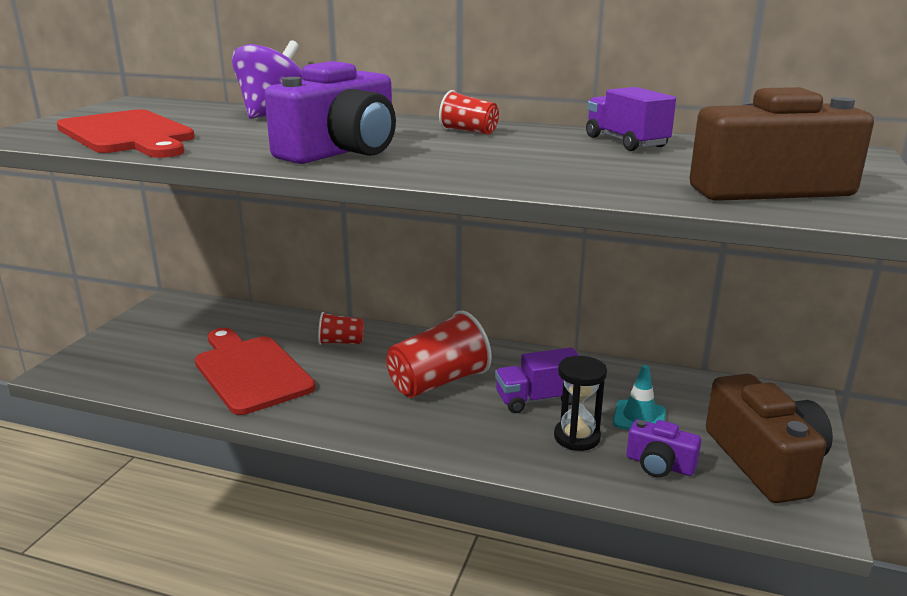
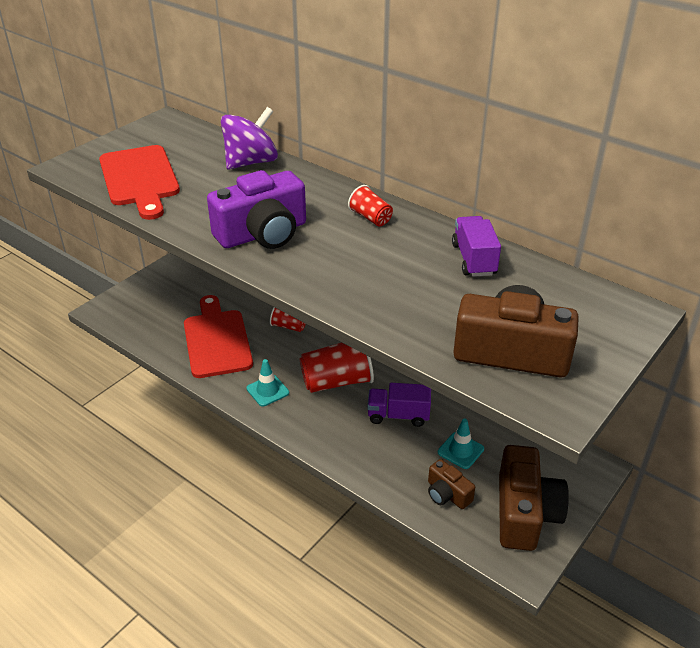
camera: 20 degrees right, 15 degrees up
black hourglass [554,356,607,451] -> none
purple camera [627,419,701,478] -> brown camera [428,459,475,509]
none -> turquoise traffic cone [246,359,289,407]

